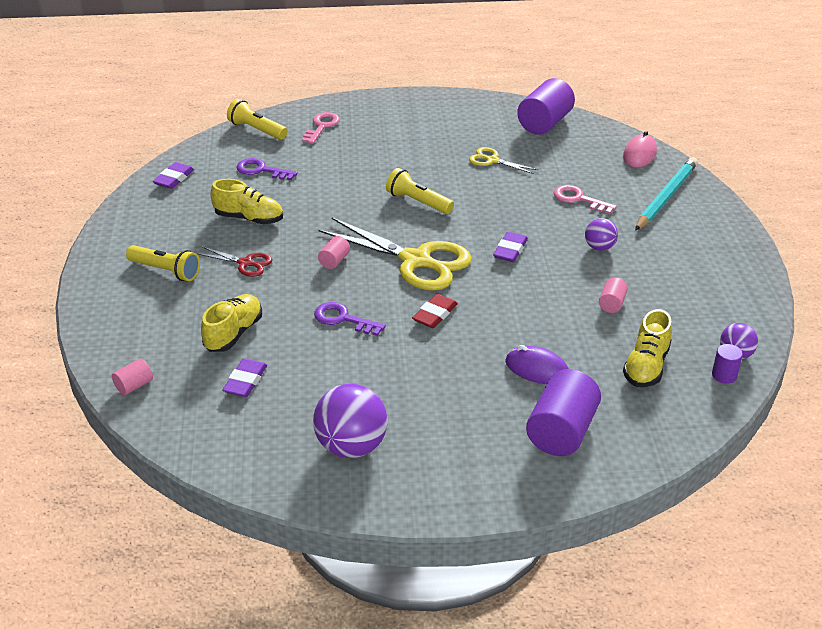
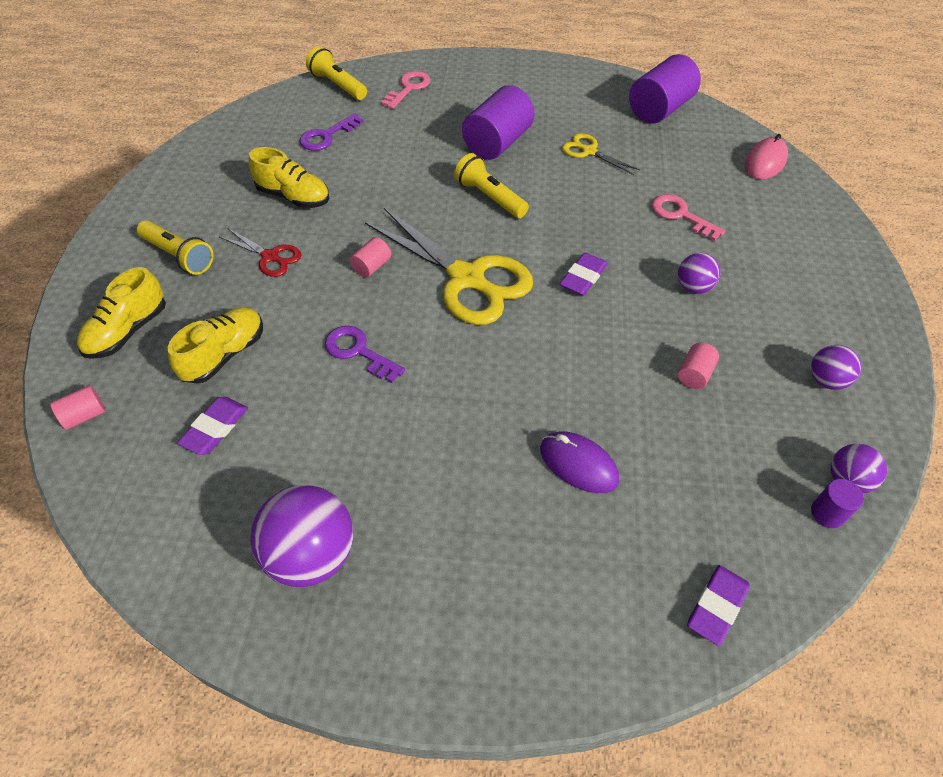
camera: 10 degrees right, 15 degrees up
purple eraser [153,162,194,189] -> purple eraser moved to [687,565,750,646]
purple key [236,158,298,180] -> purple key turned 75 degrees counterclockwise [300,113,364,151]
red eraser [412,294,458,328] -> none
purple cylinder [526,369,601,456] -> purple cylinder moved to [462,85,535,160]
yellow shoe [623,309,672,387] -> yellow shoe moved to [77,267,166,359]
turquoise pencil [635,157,698,231] -> none
none -> purple ball [811,345,862,390]

